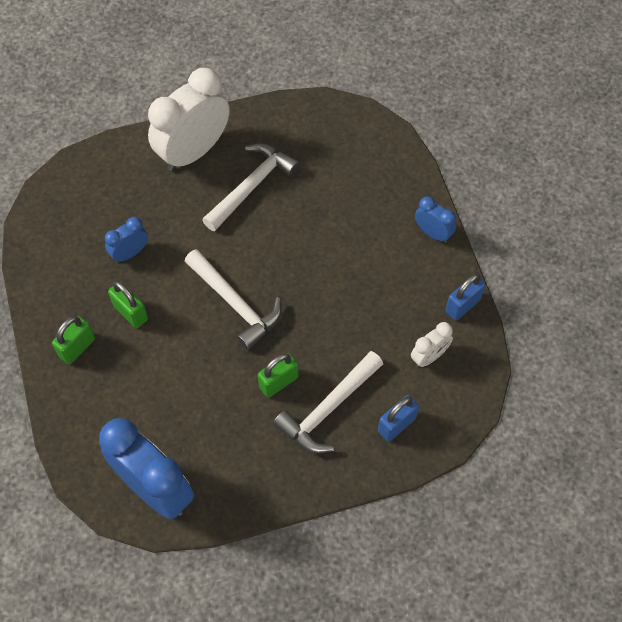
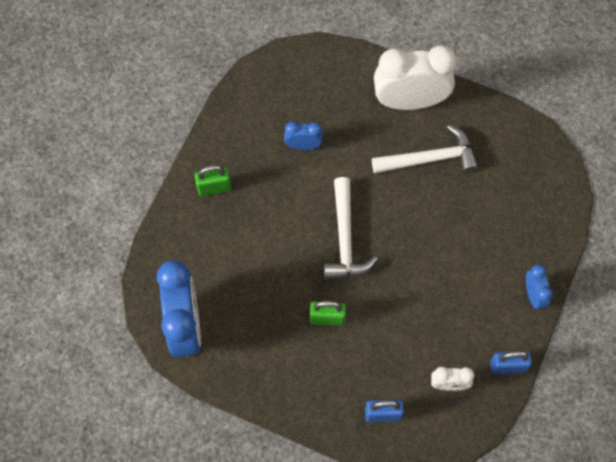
camera: 40 degrees right, 5 degrees up
green padlock [108,281,148,328] -> none
white hammer [273,351,383,454] -> none

